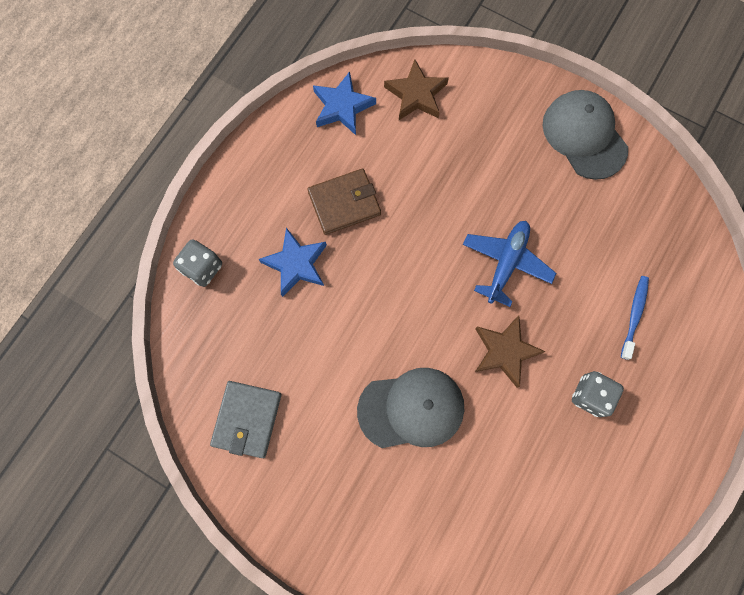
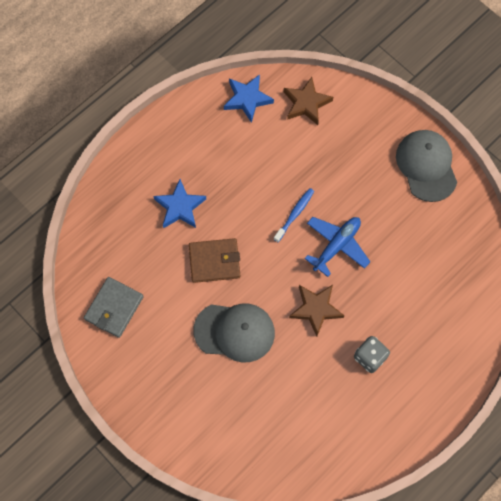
camera: 15 degrees right, 5 degrees down
grey dice [173,239,222,287] -> none
brown wallet [307,168,381,235] -> brown wallet moved to [189,238,240,283]
blue toothbrush [621,276,649,360] -> blue toothbrush moved to [274,188,314,242]

